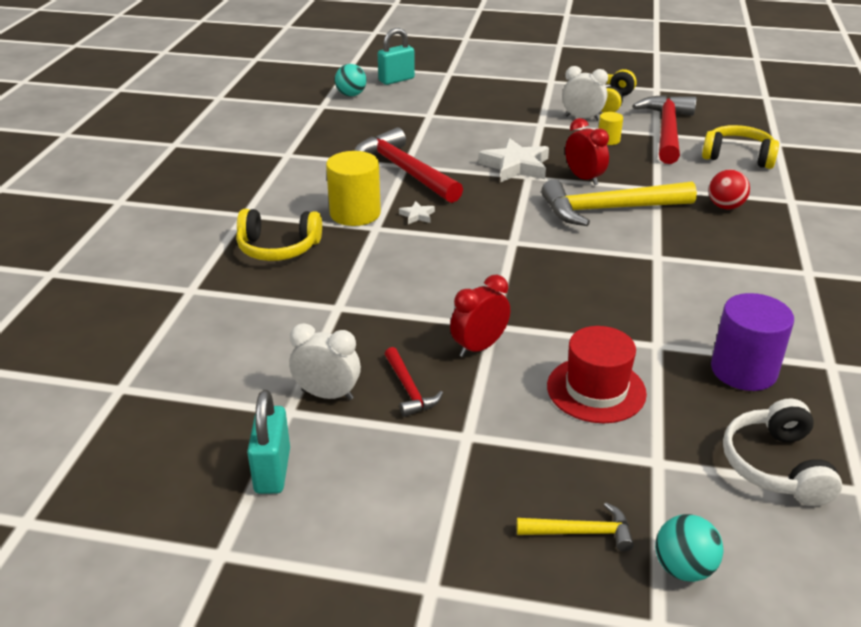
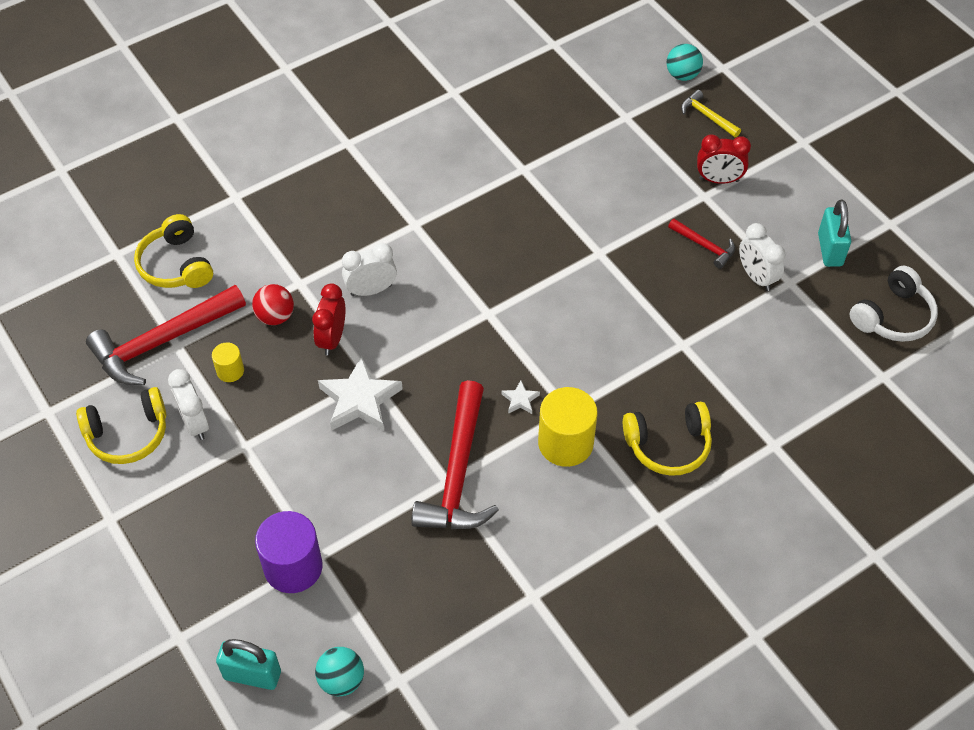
camera: 135 degrees left, 20 degrees up
yellow headphones [236,209,322,261] -> yellow headphones turned 120 degrees clockwise [623,402,712,476]
turquoise padlock [247,390,290,494] -> turquoise padlock turned 45 degrees counterclockwise [818,200,851,267]
red hammer [385,347,443,417] -> red hammer turned 105 degrees clockwise [668,219,735,269]
red clock [450,275,510,357] -> red clock moved to [697,134,751,184]
yellow hammer [541,180,697,226] -> white clock [342,243,397,296]
red hat [547,326,647,423] -> none
red ball [709,170,750,209] -> red ball moved to [252,284,294,325]
purple cylinder [711,293,794,391] -> purple cylinder moved to [255,511,323,593]
white headphones [723,398,842,506] -> white headphones moved to [850,266,938,342]

